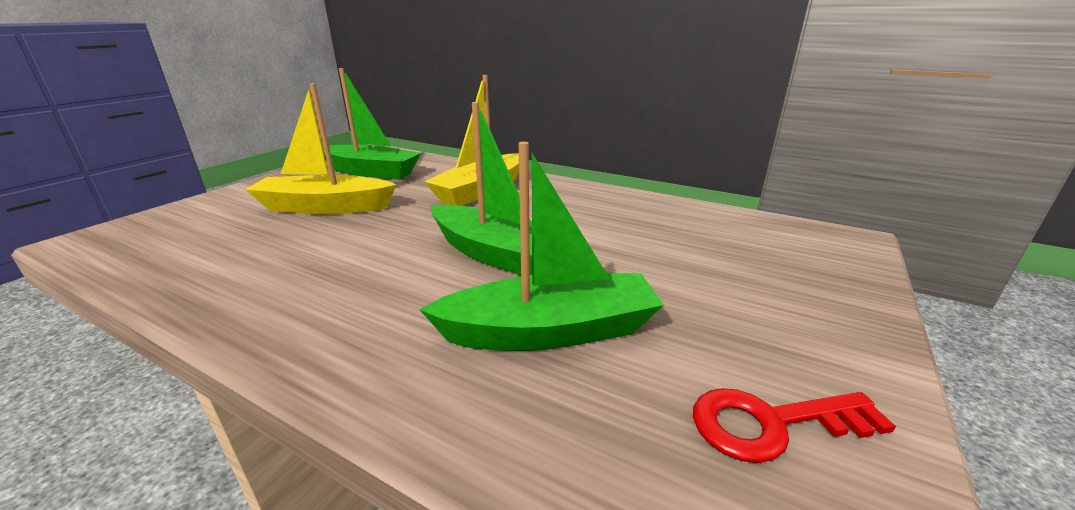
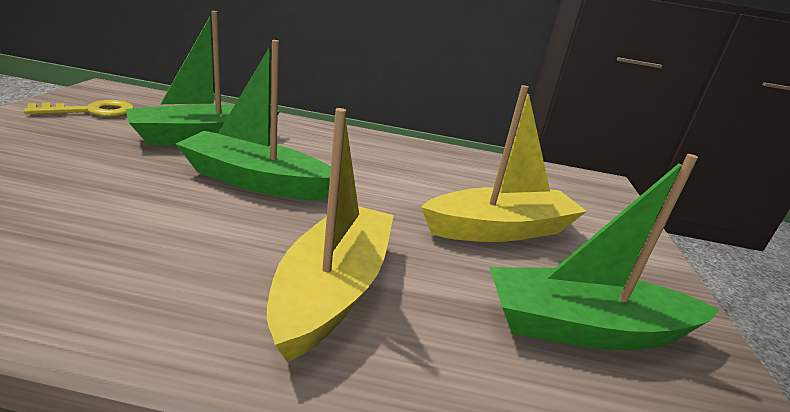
camera: 155 degrees right, 0 degrees up
red key [693,388,896,463] -> yellow key [24,100,134,117]

